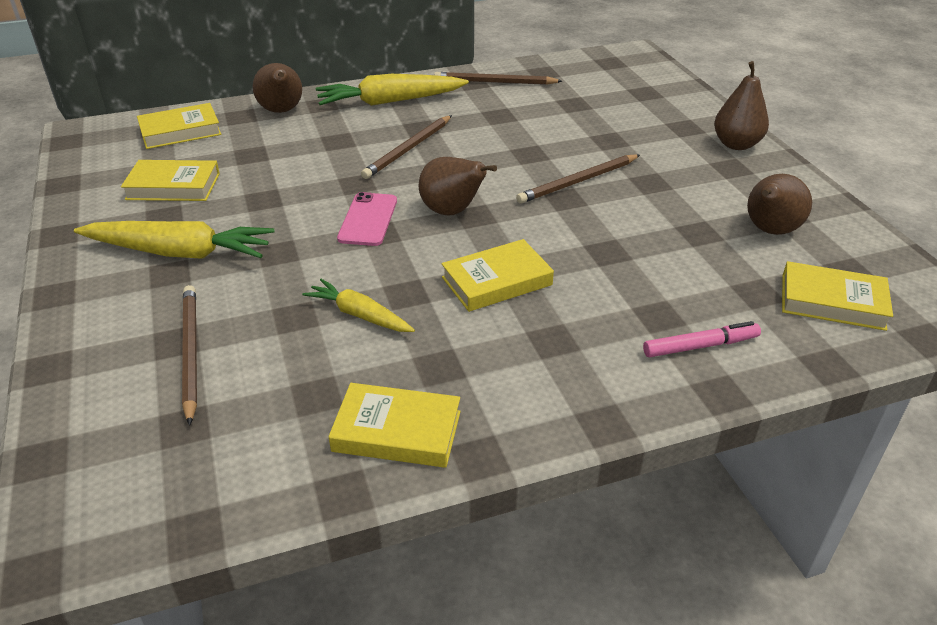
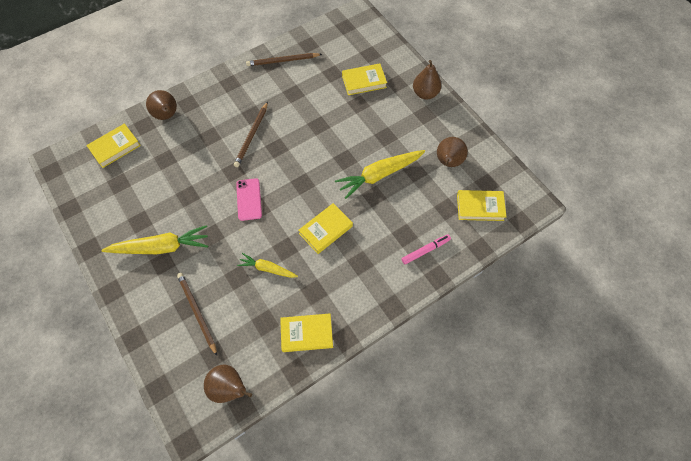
camera: 15 degrees left, 25 degrees up
yellow book [121,160,220,201] -> yellow book moved to [342,63,387,95]
yellow carrot [316,74,469,106] -> yellow carrot moved to [335,150,425,199]
brown pear [419,157,497,215] -> brown pear moved to [204,365,252,403]
brown pencil [516,154,640,204] -> none

